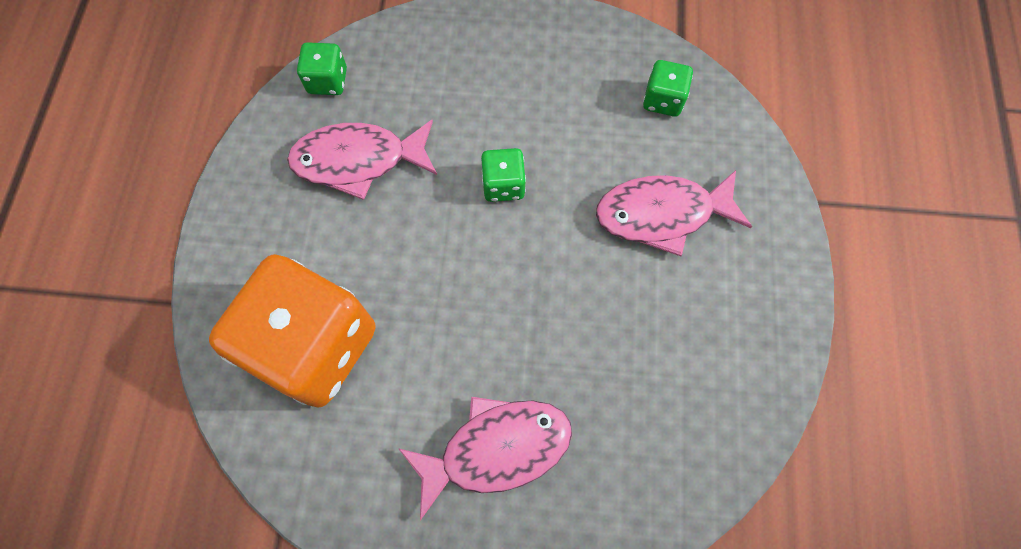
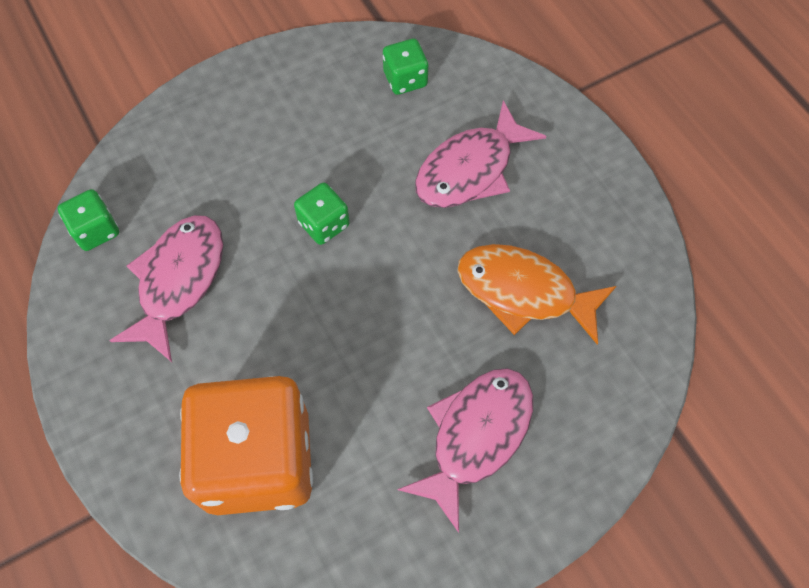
camera: 35 degrees left, 5 degrees down
pink fish [287,120,437,200] -> pink fish turned 150 degrees clockwise [109,215,223,362]
none -> orange fish [457,244,616,345]

